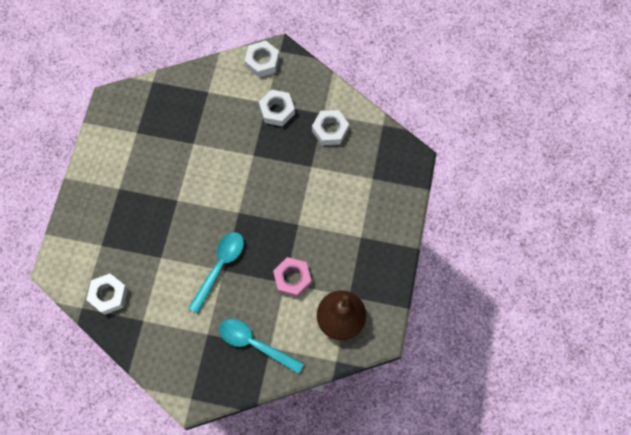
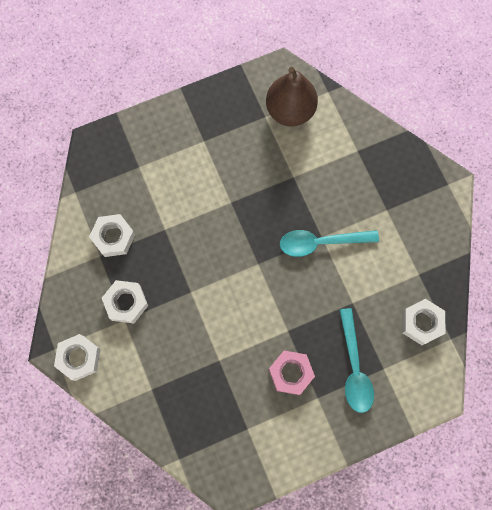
camera: 125 degrees left, 5 degrees up
turquoise spoon [219,319,304,374] -> turquoise spoon moved to [339,308,374,413]
pink nut [273,257,312,298] -> pink nut moved to [269,351,315,395]

